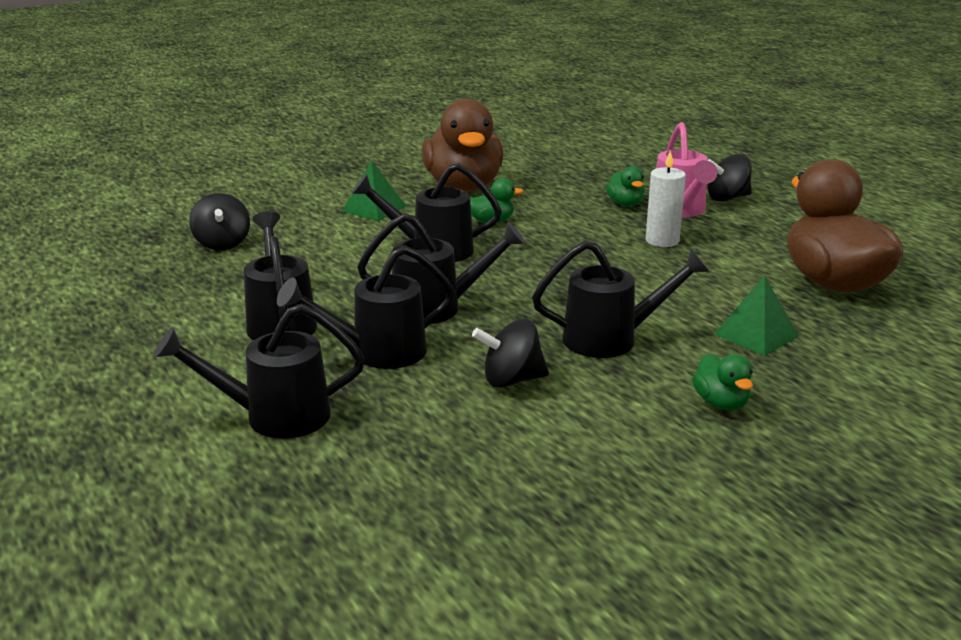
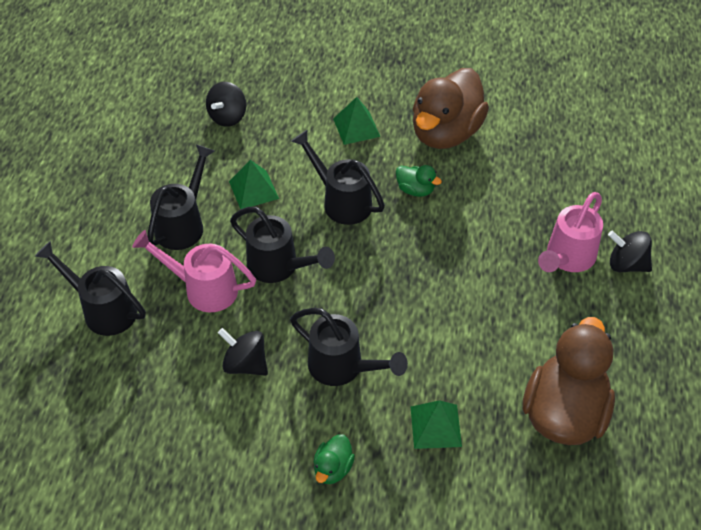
camera: 40 degrees right, 25 degrees up
black watering can [277,245,455,369] -> pink watering can [132,230,256,312]
green duck [606,166,645,206] -> none
white candle [646,150,686,247] -> none
none -> green pyramid [229,160,279,209]

